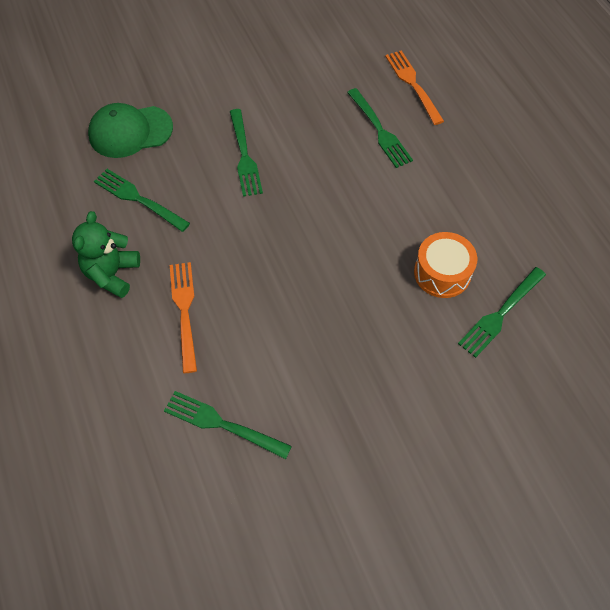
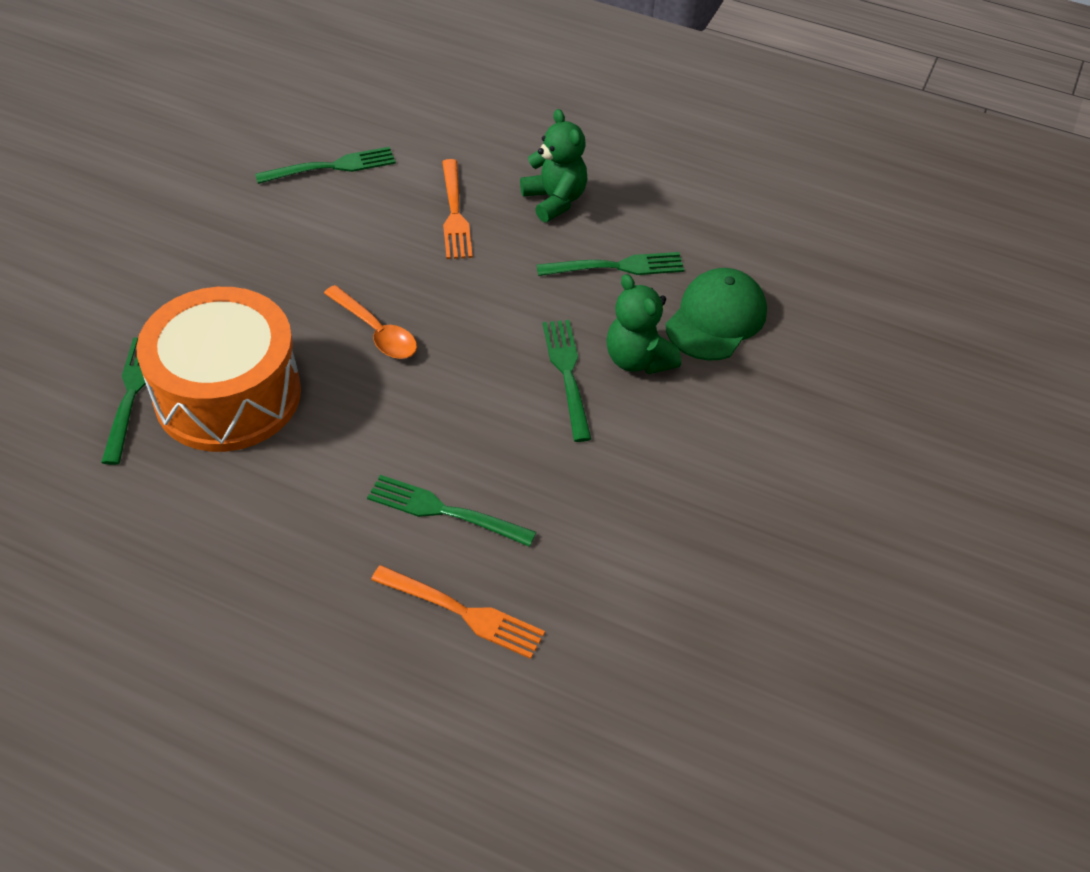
camera: 135 degrees right, 10 degrees down
orange fork [170,262,197,373] -> orange fork turned 45 degrees clockwise [442,159,473,259]
green fork [230,109,263,197] -> green fork turned 45 degrees clockwise [543,320,592,442]
orange drum [414,232,477,298] -> orange drum [137,287,301,452], size x1.88
none -> orange spoon [324,285,417,359]
none -> green teddy bear [606,274,681,374]

